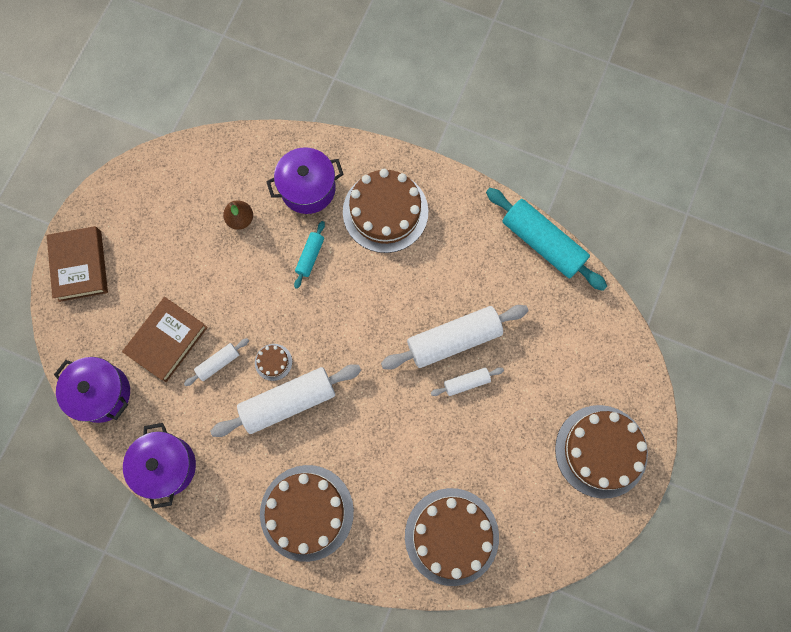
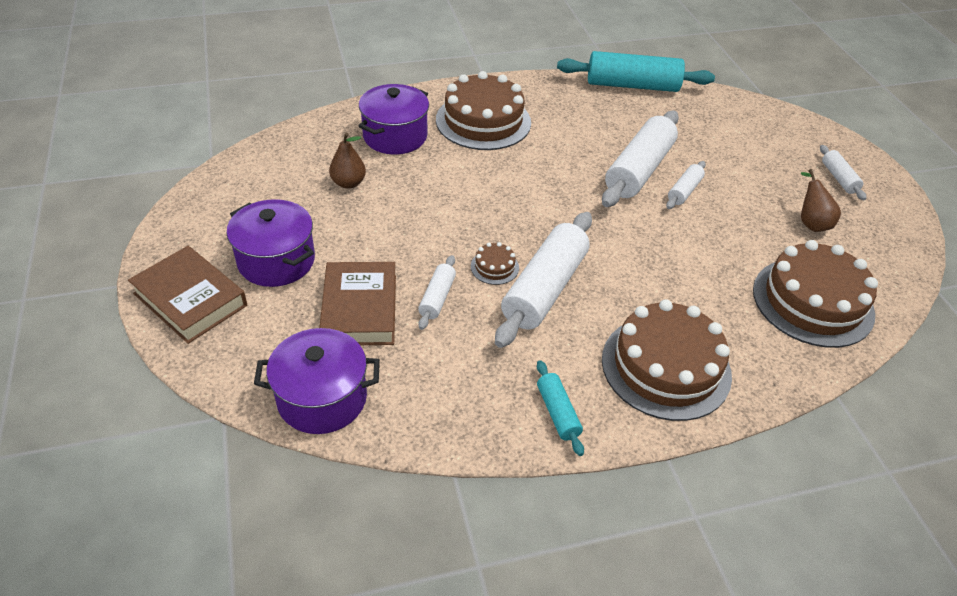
camera: 40 degrees left, 30 degrees down
purple pot [123,423,196,509] -> purple pot moved to [226,199,315,287]
turquoise rolling pin [294,221,325,289] -> turquoise rolling pin moved to [537,360,584,456]
brown cake [555,405,648,499] -> white rolling pin [820,145,867,200]
none -> brown pear [800,169,841,232]

